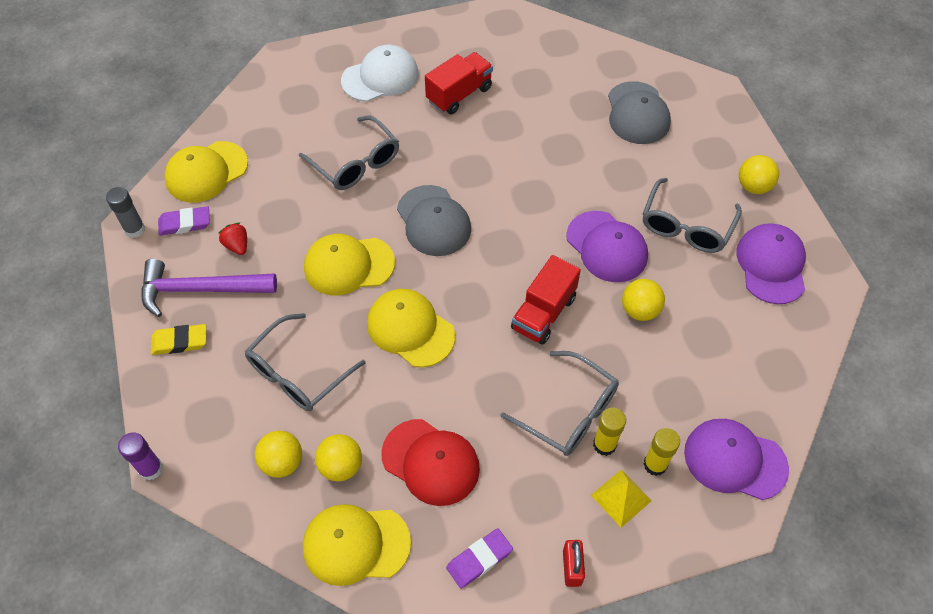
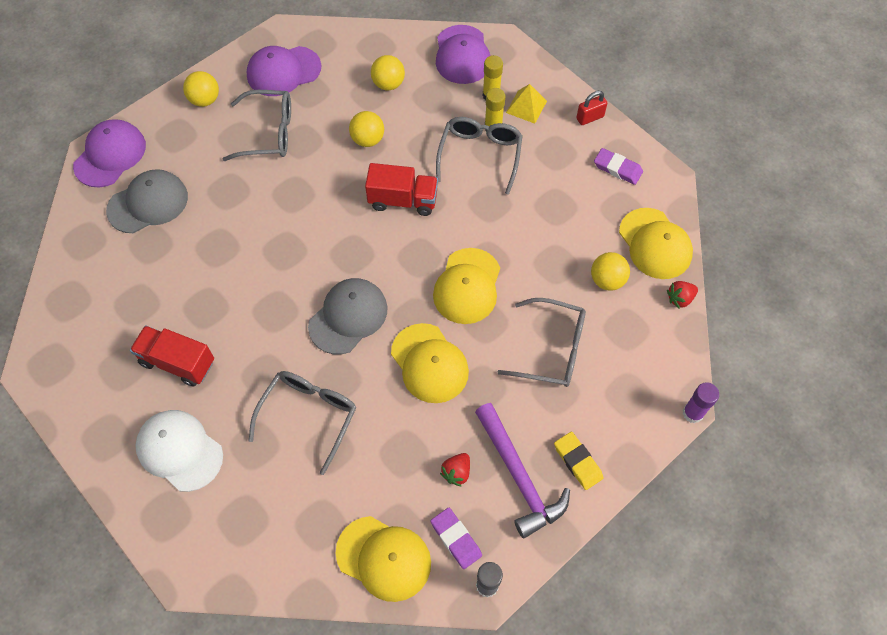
camera: 115 degrees left, 5 degrees up
yellow ball [255,431,302,478] -> yellow ball moved to [371,55,405,90]
red cap [381,419,480,506] -> none
purple cap [566,211,648,282] -> purple cap moved to [73,119,146,187]
none -> red strawberry [667,281,698,309]

